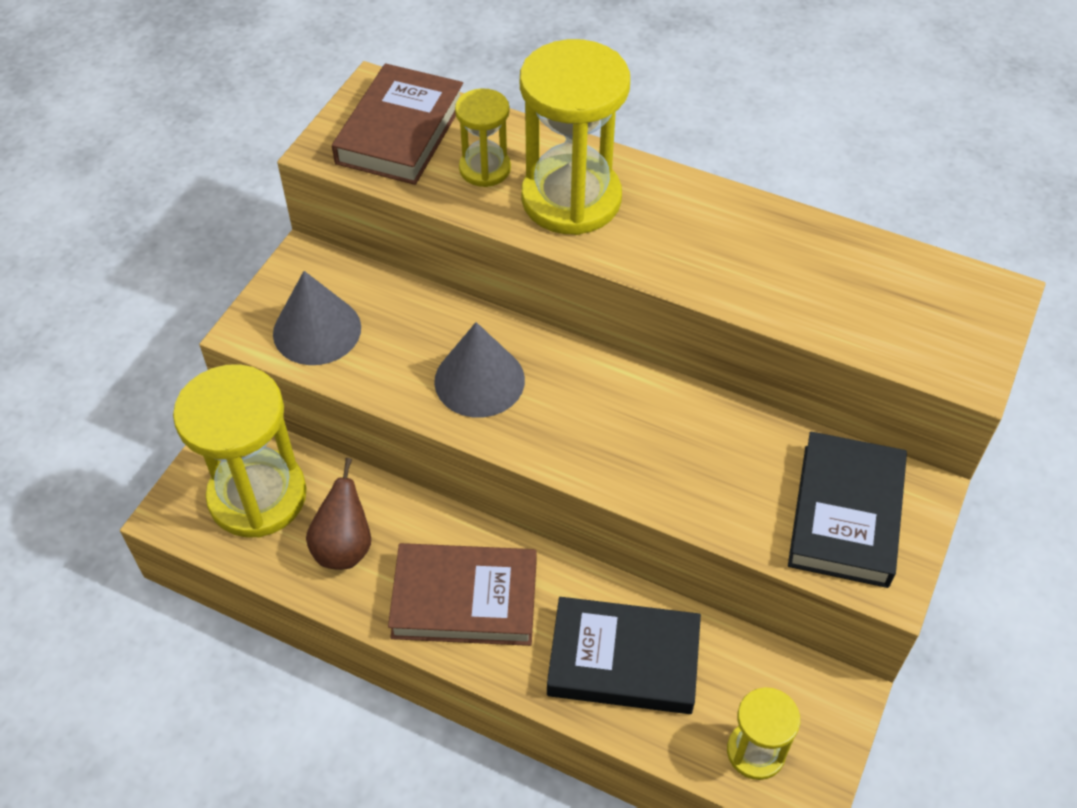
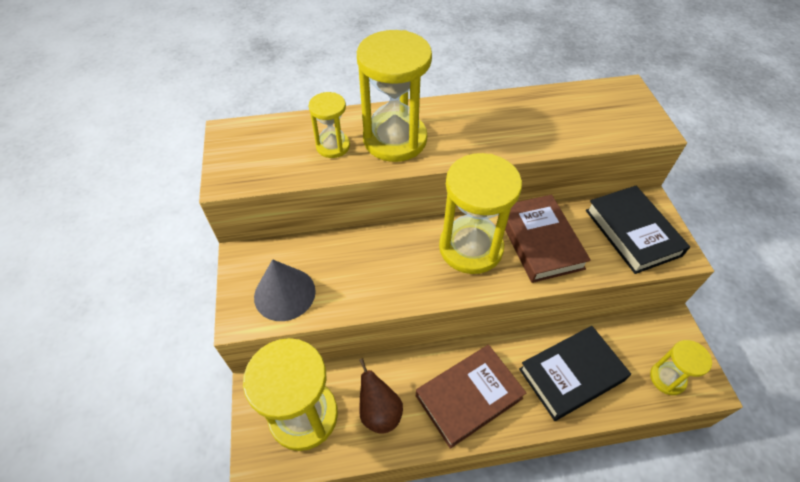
camera: 35 degrees left, 0 degrees up
brown book [332,64,463,185] -> brown book moved to [498,195,591,283]
grey cone [434,322,525,417] -> none
none -> yellow hourglass [439,153,522,274]

